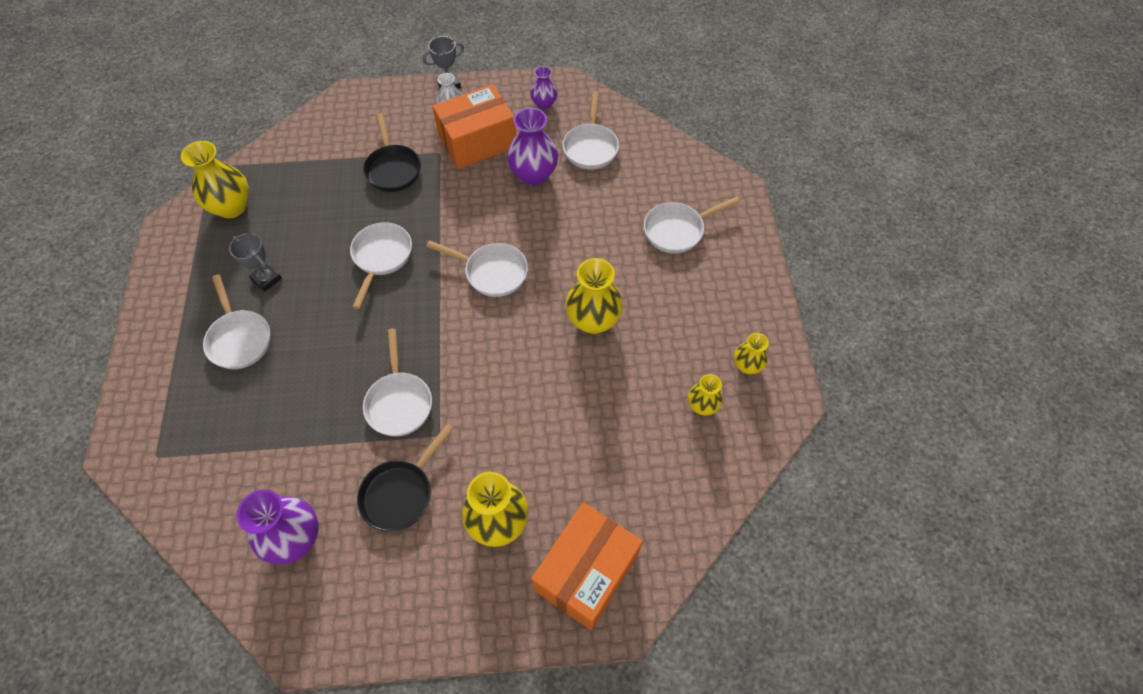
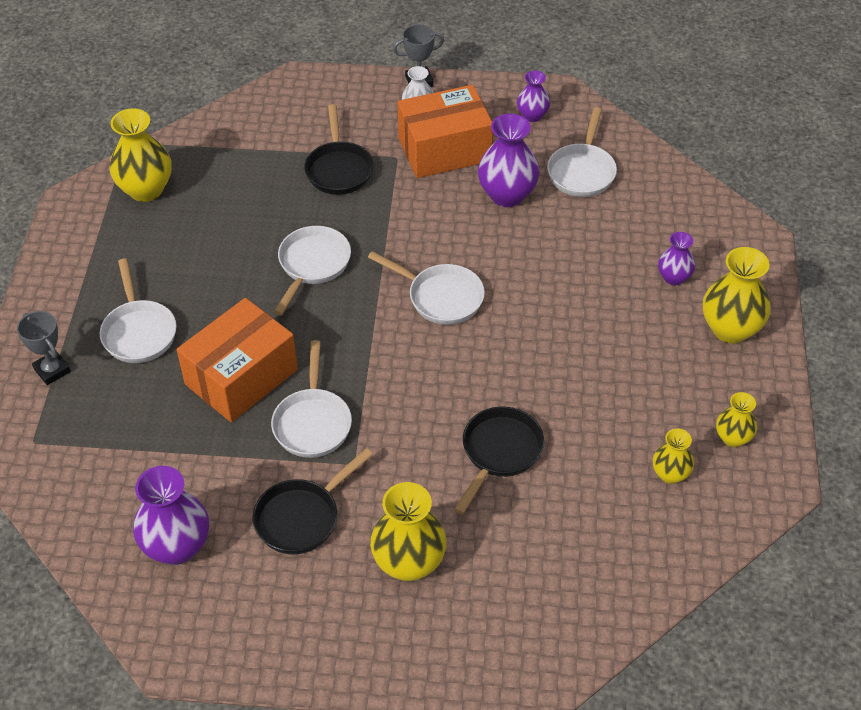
camera: 10 degrees right, 10 degrees down
grey trophy [229,233,282,292] -> grey trophy moved to [17,311,71,385]
orange box [531,502,643,630] -> orange box moved to [177,298,298,422]
yellow vase [566,258,623,334] -> yellow vase moved to [703,247,771,344]
white pan [644,197,740,253] -> purple vase [658,232,695,286]
none -> black pan [454,406,544,514]

